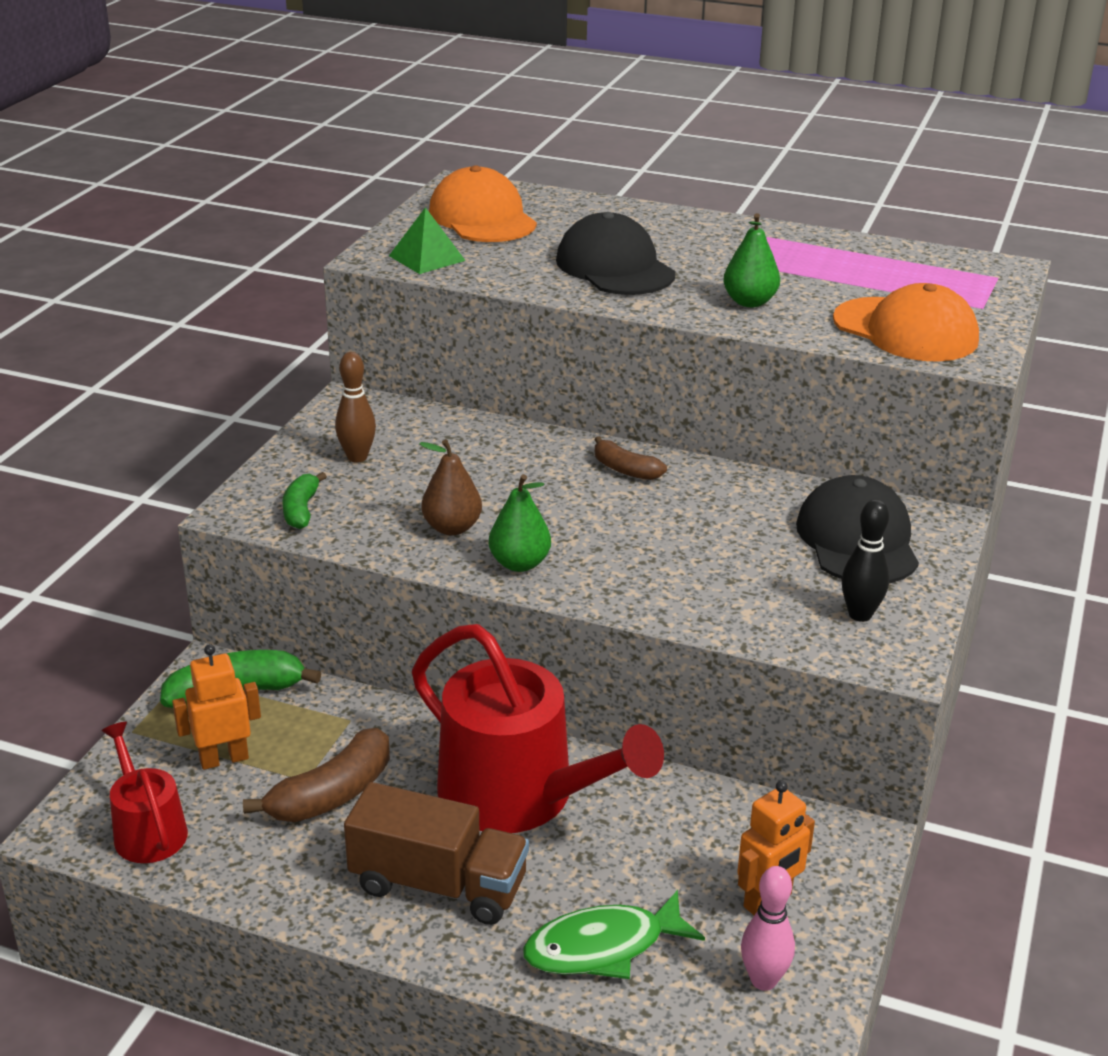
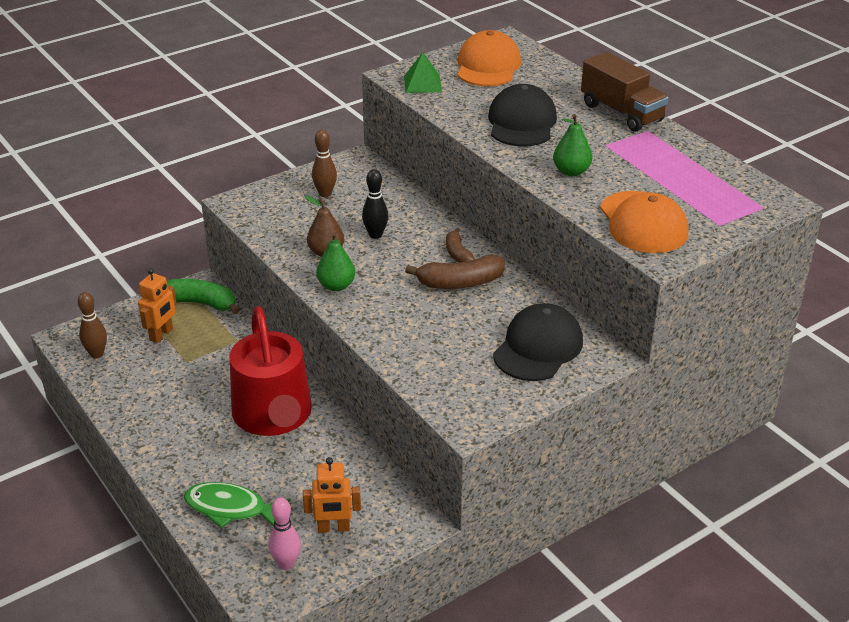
camera: 35 degrees right, 5 degrees up
red watering can [102,722,188,863] -> brown bowling pin [78,292,107,358]
orange robot [172,644,261,770] -> orange robot turned 105 degrees clockwise [138,268,177,343]
brown banana [243,728,390,822] -> brown banana moved to [405,255,505,289]
green banana [282,472,327,529] -> none
brown truck [344,782,529,925] -> brown truck moved to [581,52,669,132]
black bowling pin [842,499,889,622] -> black bowling pin moved to [362,169,388,239]

